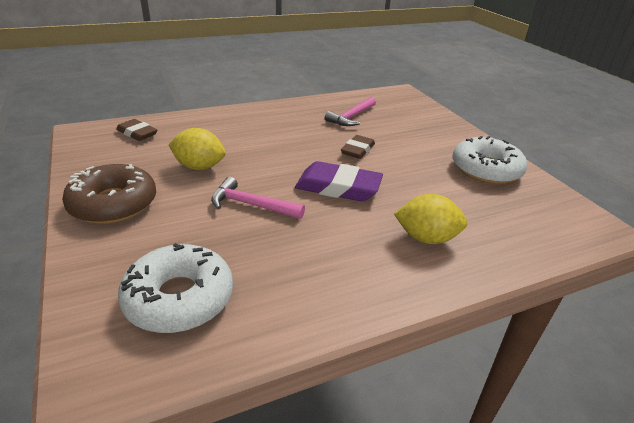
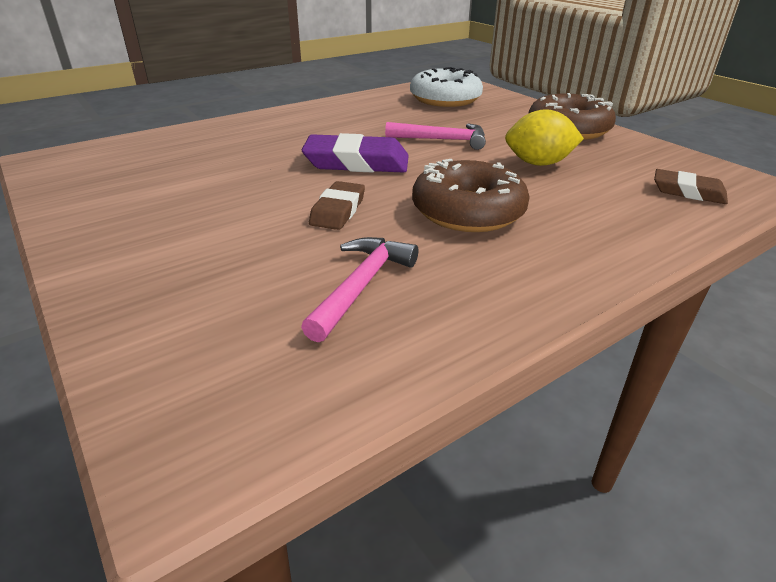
camera: 170 degrees right, 0 degrees up
yellow lemon [394,194,468,244] -> none
white donut [453,136,527,184] -> none
none -> brown donut [412,159,530,232]

